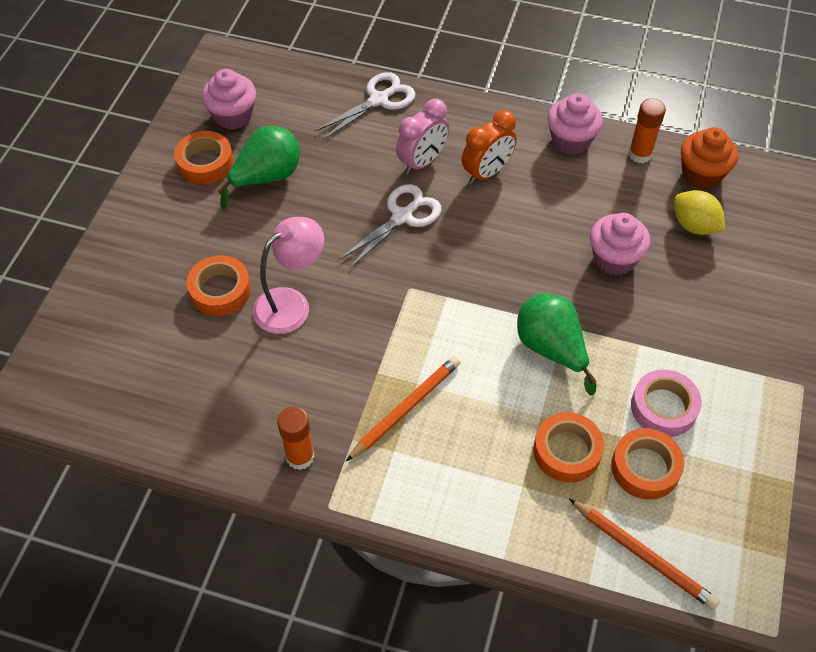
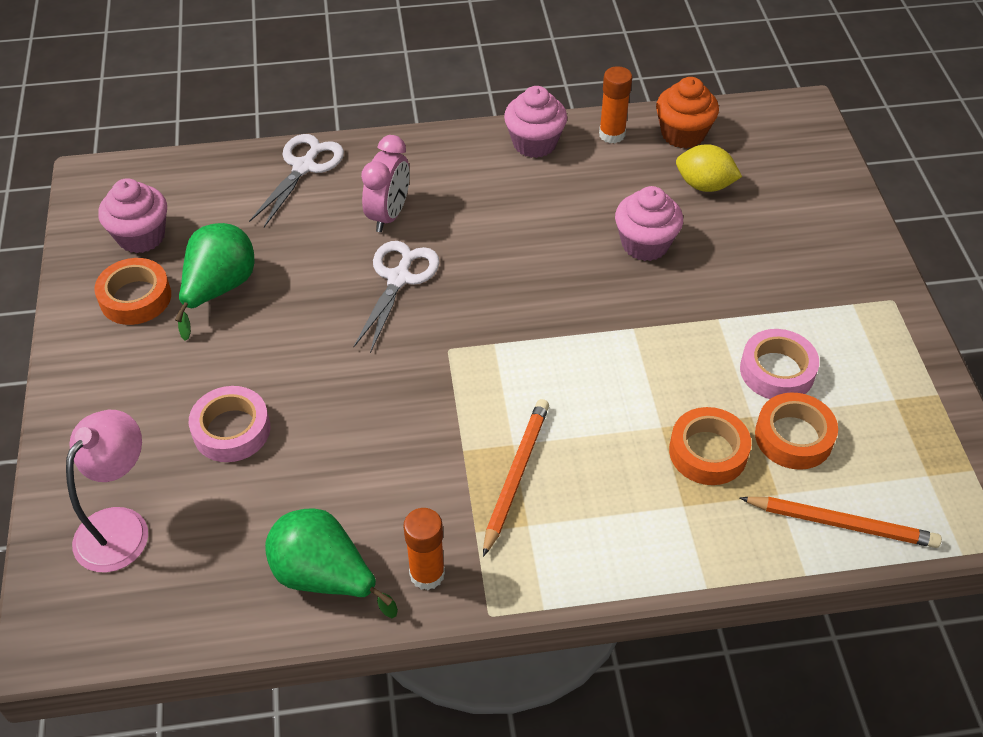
camera: 25 degrees left, 5 degrees down
orange tape [187,255,251,316] -> pink tape [189,386,270,462]
pink lamp [253,217,324,334] -> pink lamp moved to [66,410,148,572]
orange clock [462,110,517,184] -> none
green pear [517,293,596,395] -> green pear moved to [265,508,398,618]

